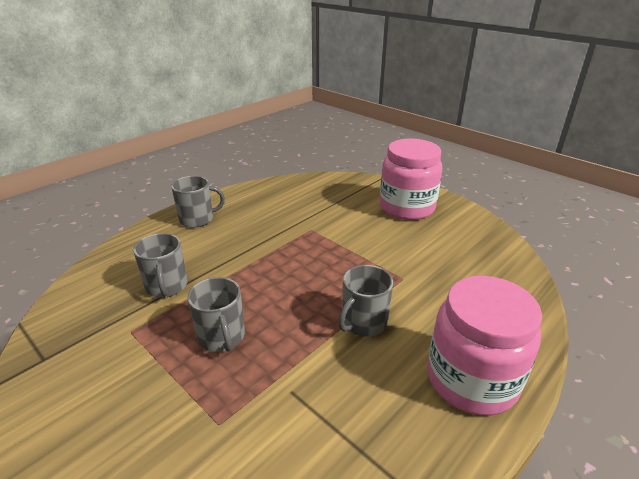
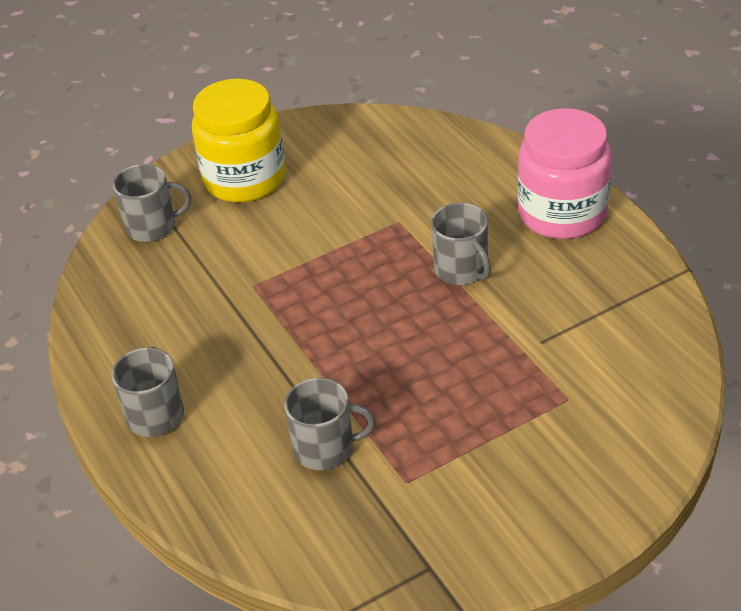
camera: 70 degrees left, 10 degrees up
grey mug [187,277,245,352] -> grey mug moved to [113,164,191,242]
pink jar [380,139,442,220] -> yellow jar [192,79,286,202]

